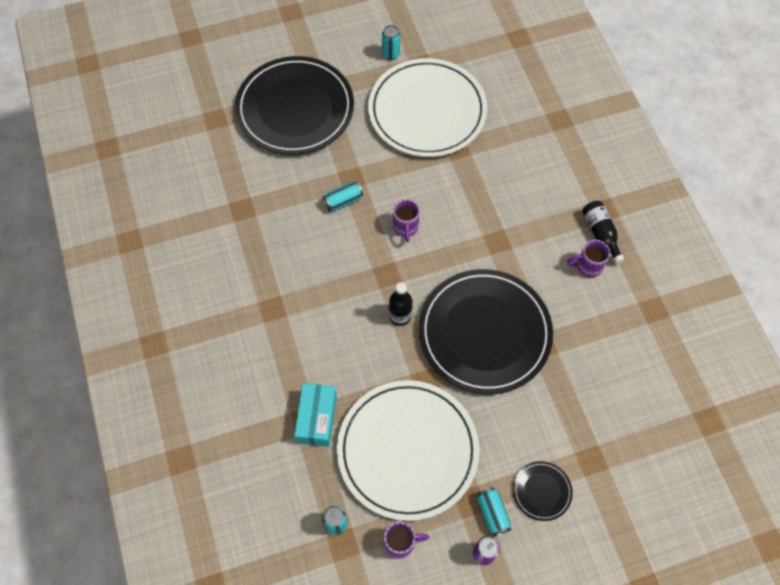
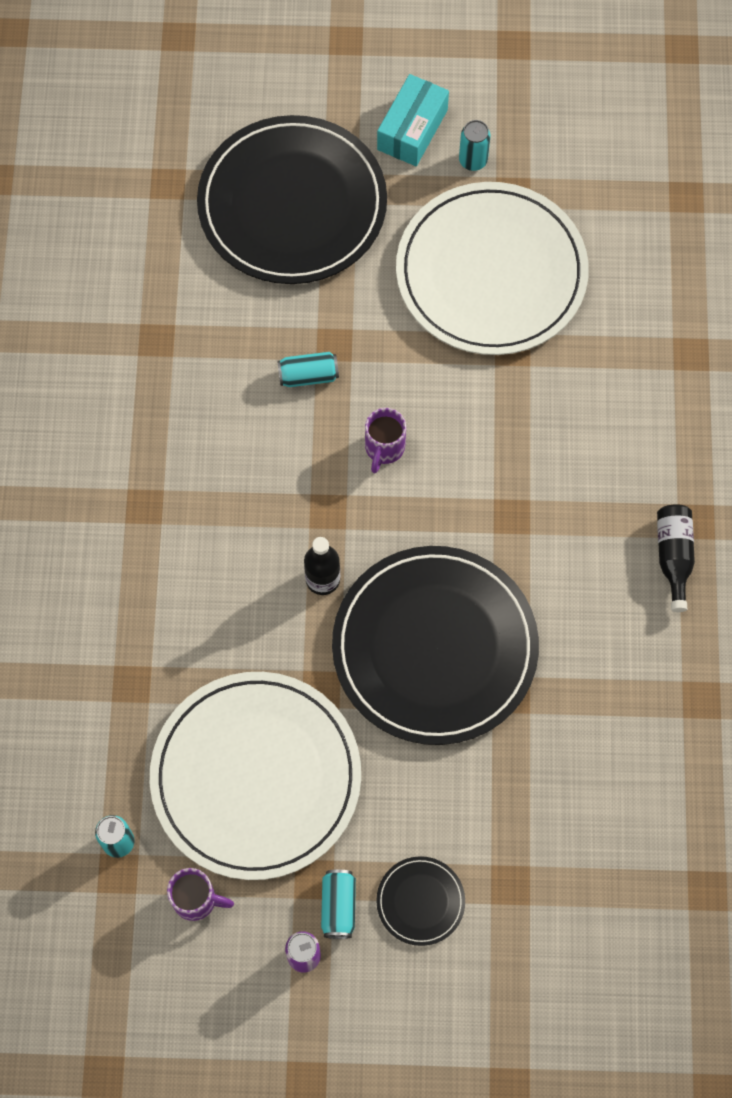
camera: 20 degrees right, 5 degrees up
turquoise box [294,383,337,447] -> turquoise box moved to [377,74,449,166]
purple mug [567,240,610,277] -> none

